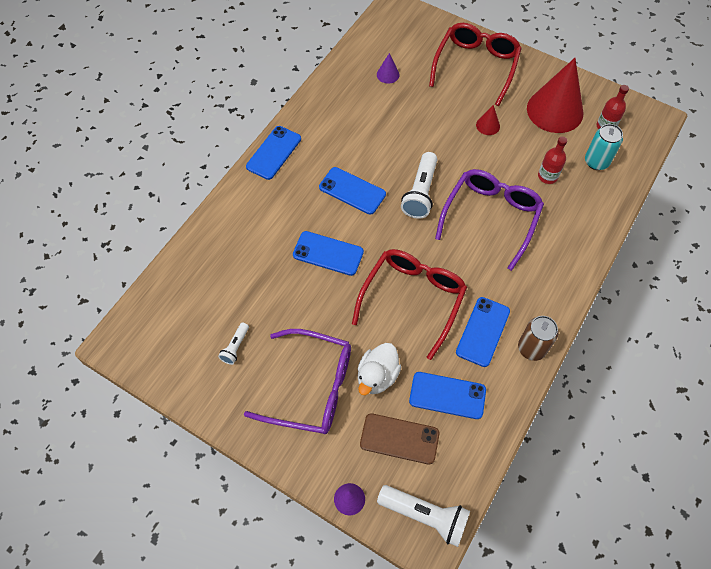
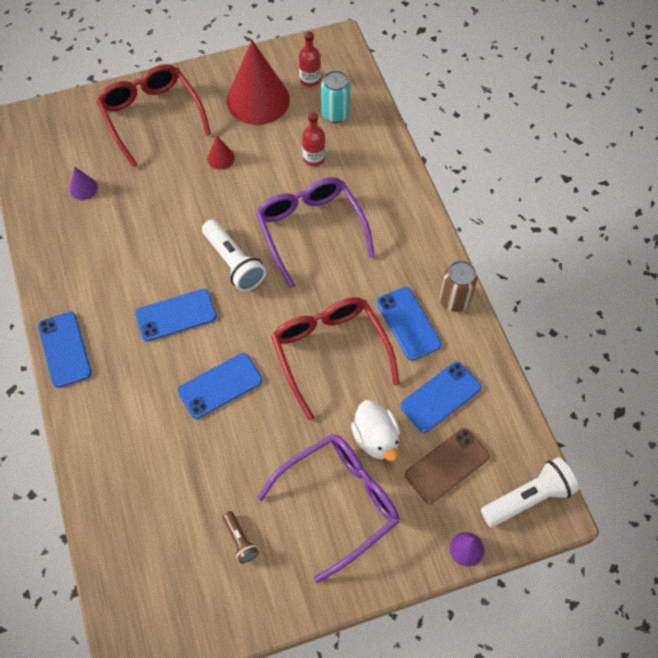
camera: 50 degrees left, 0 degrees up
white flashlight [218,323,249,365] -> brown flashlight [222,511,259,563]

